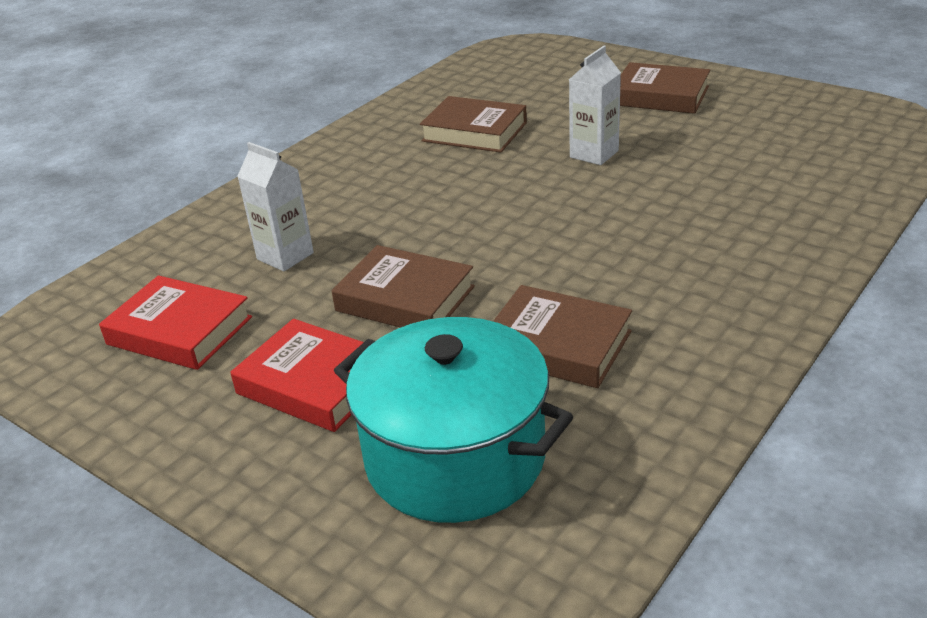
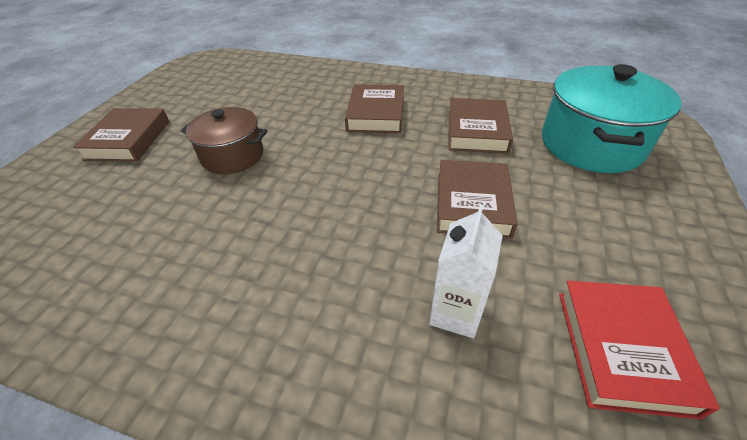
camera: 110 degrees left, 10 degrees up
red book [230,319,364,432] -> none
brown book [420,96,527,153] -> brown book moved to [345,84,404,133]
white carton [569,46,621,165] -> brown pot [181,107,267,174]

